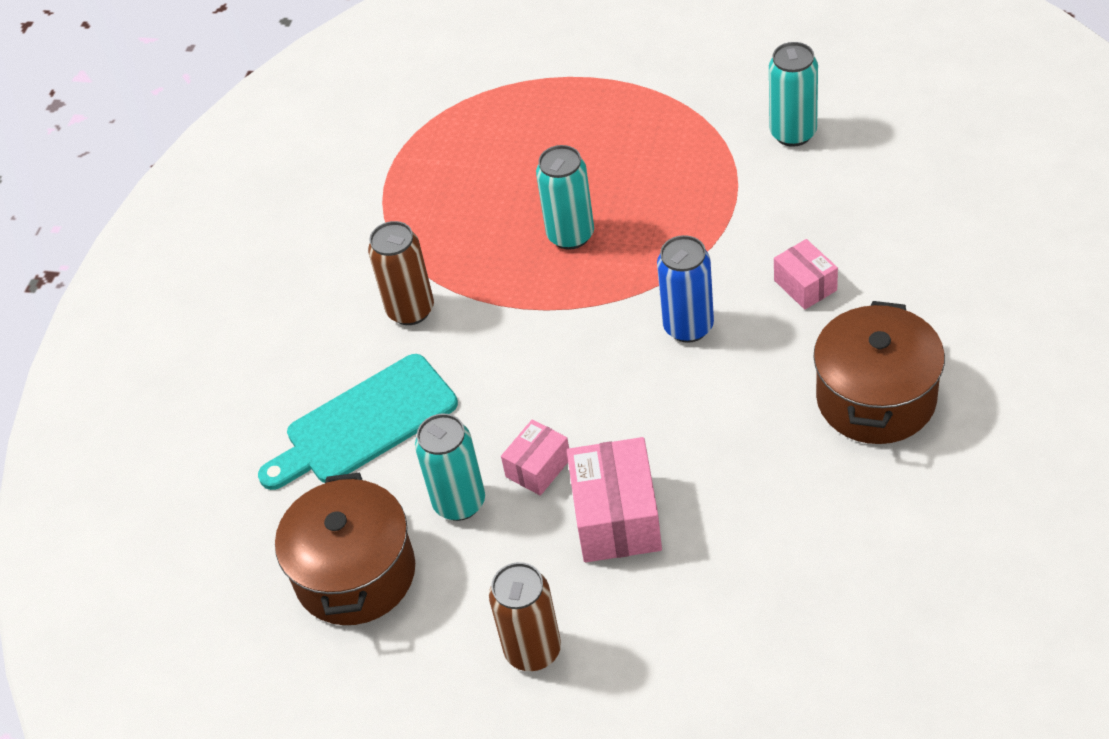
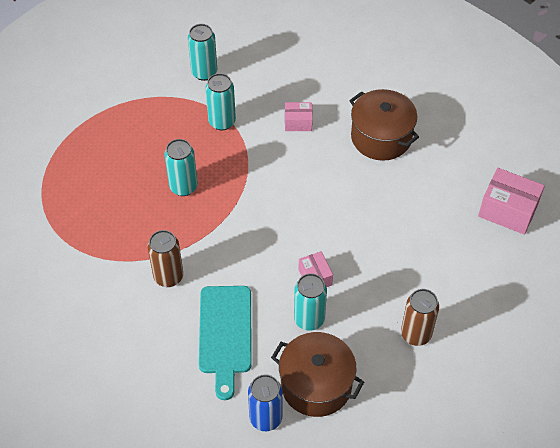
camera: 65 degrees left, 5 degrees up
pink box [567,437,662,562] -> pink box moved to [478,168,545,235]
blue can [657,235,714,343] -> blue can moved to [248,374,283,431]
none -> turquoise can [206,73,236,130]

